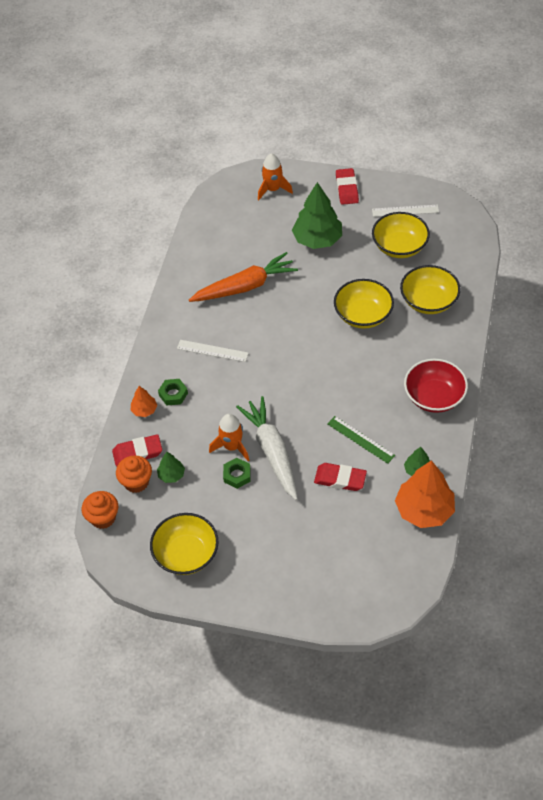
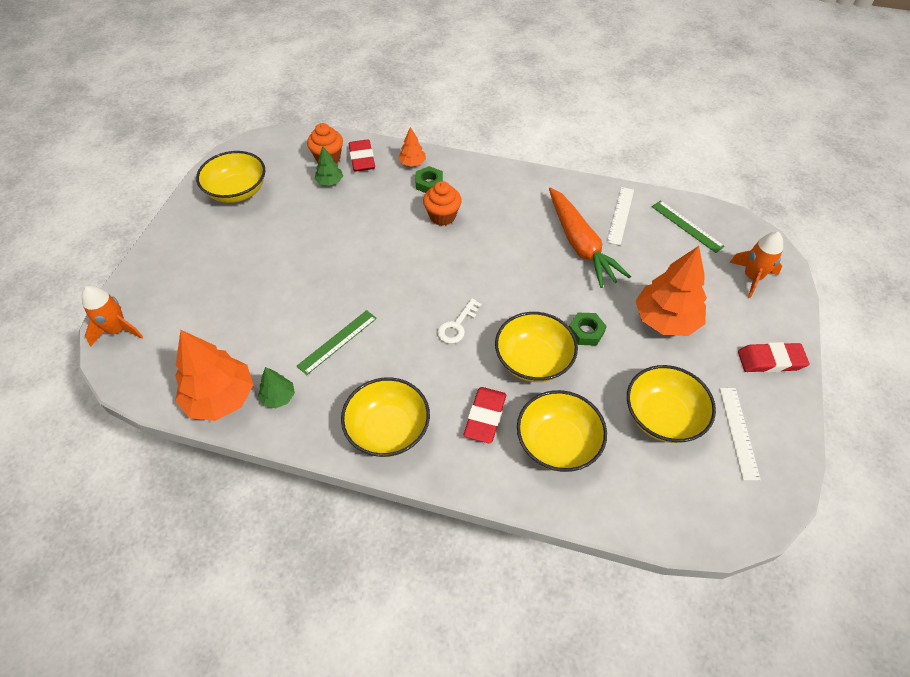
camera: 90 degrees right, 0 degrees up
orange cupcake [82,491,118,529] -> orange cupcake moved to [423,181,462,226]
white ruler [177,340,249,362] -> white ruler moved to [607,187,634,245]
orange rocket [209,414,249,461] -> orange rocket moved to [82,286,143,347]
green nut [223,458,251,489] -> green nut moved to [569,313,607,346]
white carrot [236,396,298,500] -> none
green tree [292,182,342,249] -> orange tree [635,246,707,336]
red eraser [314,463,367,491] -> red eraser moved to [464,387,506,443]
red bowl [404,359,468,413] -> yellow bowl [341,377,430,457]
none -> white key [437,299,482,344]
none -> green ruler [652,200,725,253]

